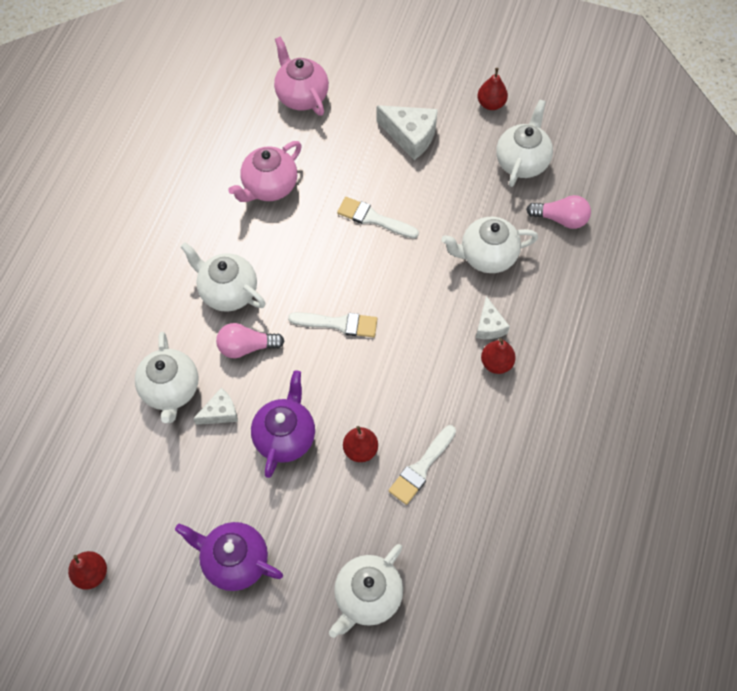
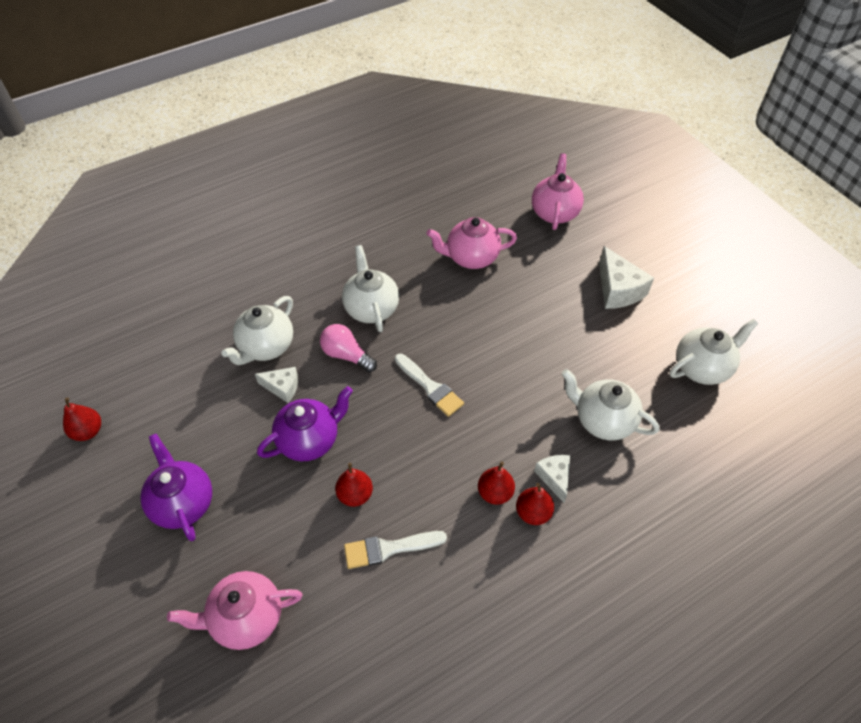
camera: 40 degrees right, 10 degrees down
white teapot [329,544,403,638] -> pink teapot [167,571,303,650]
white brush [337,197,419,238] -> none
white cheese [476,296,510,339] -> white cheese turned 135 degrees clockwise [534,455,570,503]
red pear [477,68,508,110] -> red pear moved to [478,461,515,505]
pink light bulb [526,195,591,229] -> none

